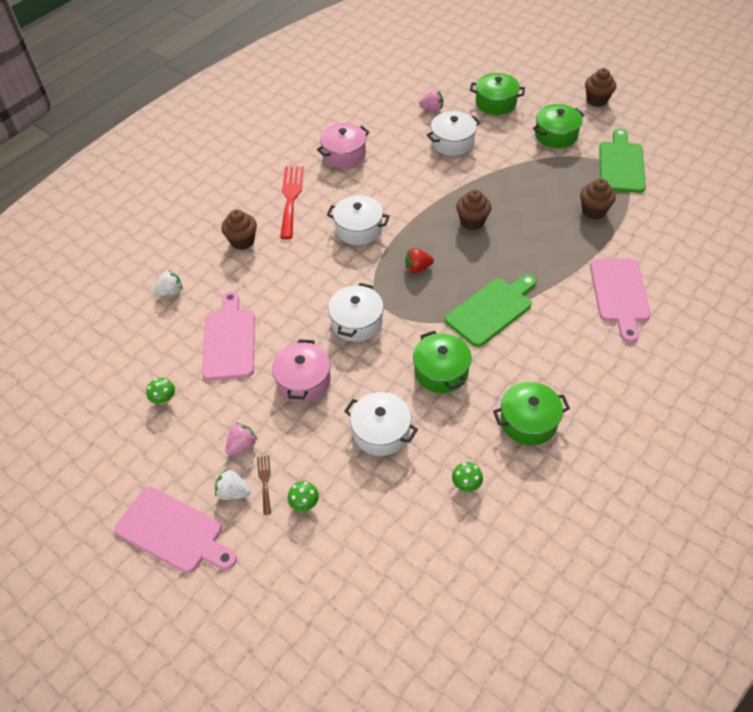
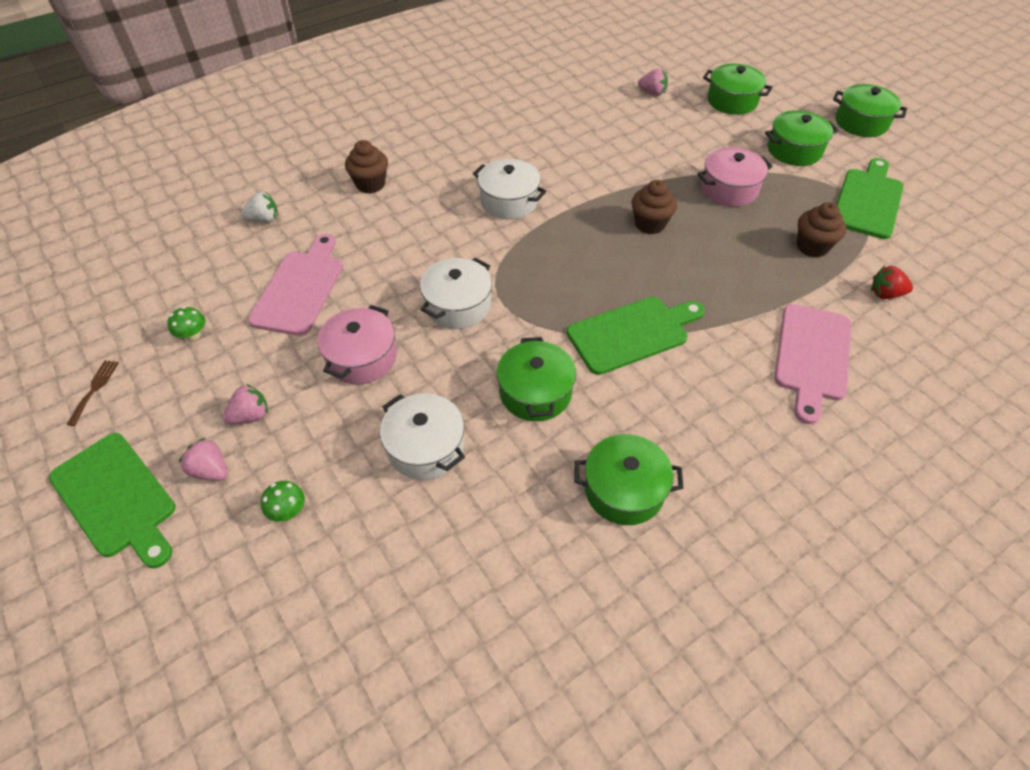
camera: 15 degrees right, 0 degrees up
pink cutting board [114,487,237,573] -> green cutting board [49,433,176,568]
white strawberry [215,470,250,500] -> pink strawberry [179,437,227,481]
brown fork [257,455,271,515] -> brown fork moved to [66,360,119,426]
red fork [280,166,304,239] -> none
pink pot [317,123,370,168] -> pink pot moved to [697,147,773,207]
red strawberry [405,248,434,273] -> red strawberry moved to [871,265,913,299]
white pot [426,111,481,156] -> none
green mushroom [452,462,483,492] -> none
brown cupcake [585,68,616,107] -> green pot [833,84,907,137]

